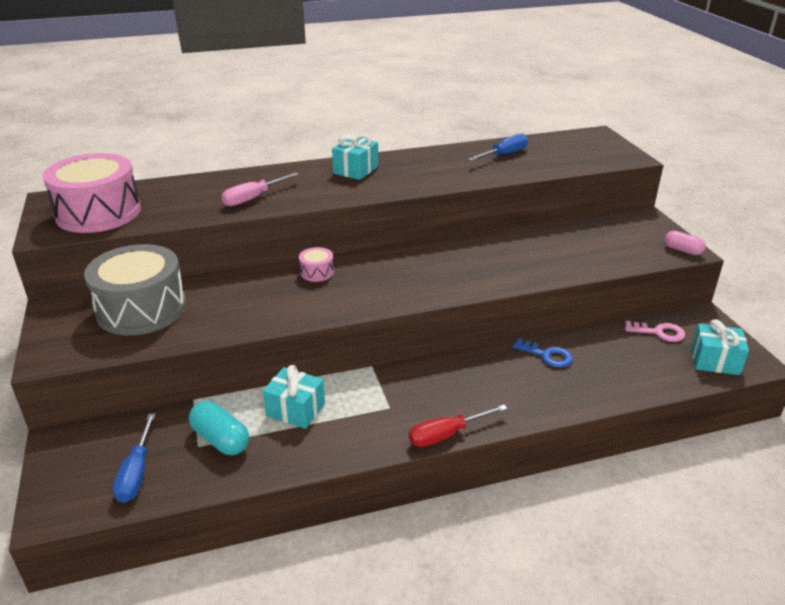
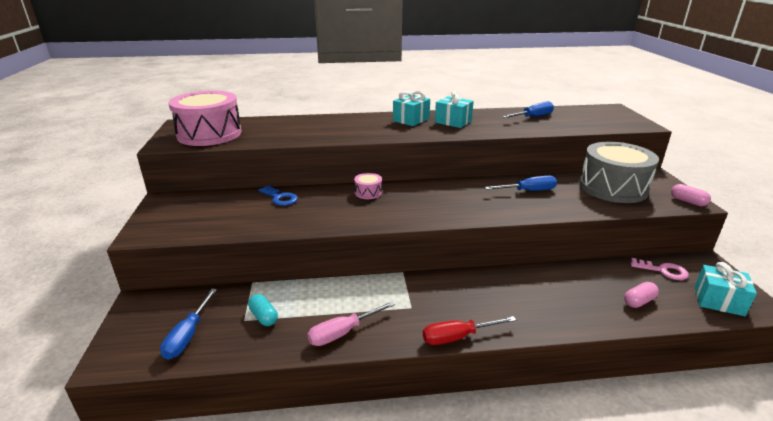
camera: 10 degrees right, 5 degrees down
grey drum [84,244,186,335] -> grey drum moved to [579,142,659,203]
turquoise capsule [189,401,249,455] -> turquoise capsule [248,294,278,326], size x0.66
pink screwdriver [221,173,299,206] -> pink screwdriver moved to [307,301,395,346]
turquoise gift [263,365,325,429] -> turquoise gift moved to [435,91,474,128]
blue key [513,338,573,367] -> blue key moved to [258,185,298,206]
none -> blue screwdriver [485,175,557,191]
none -> pink capsule [624,282,659,308]

